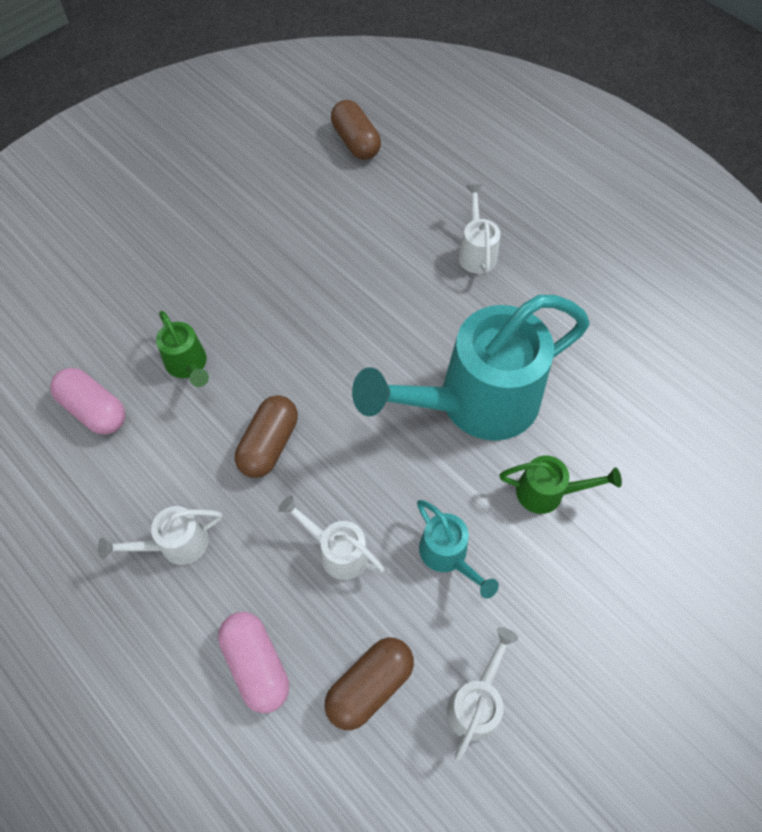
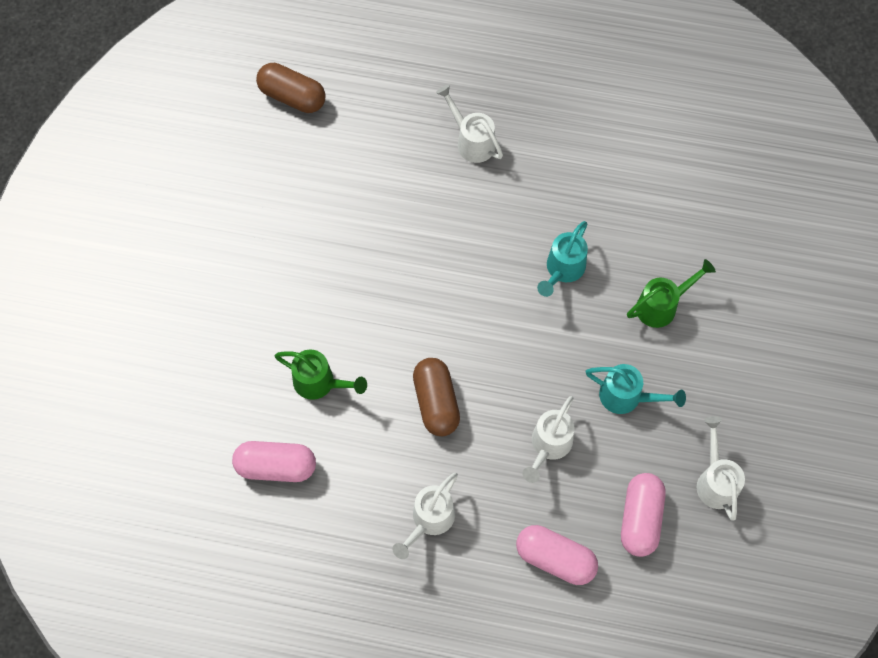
camera: 35 degrees left, 5 degrees up
white watering can [278,495,385,580] -> white watering can turned 60 degrees counterclockwise [522,396,575,483]
brown capsule [324,637,414,730] -> pink capsule [621,473,666,557]
turquoise watering can [352,295,590,441] -> turquoise watering can [537,221,588,297], size x0.44

